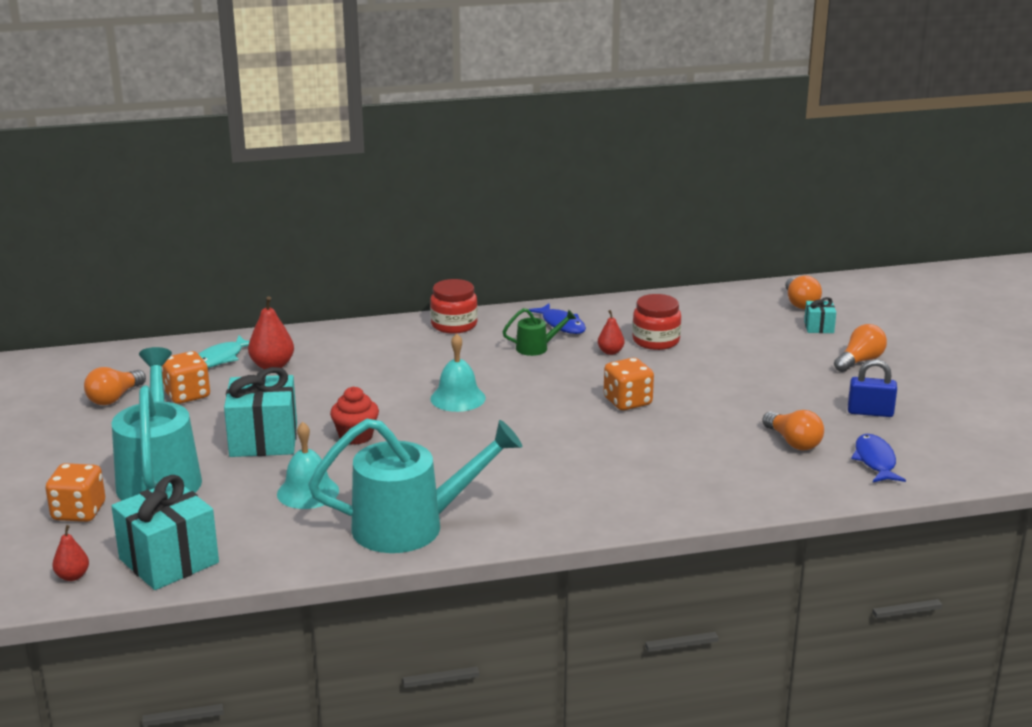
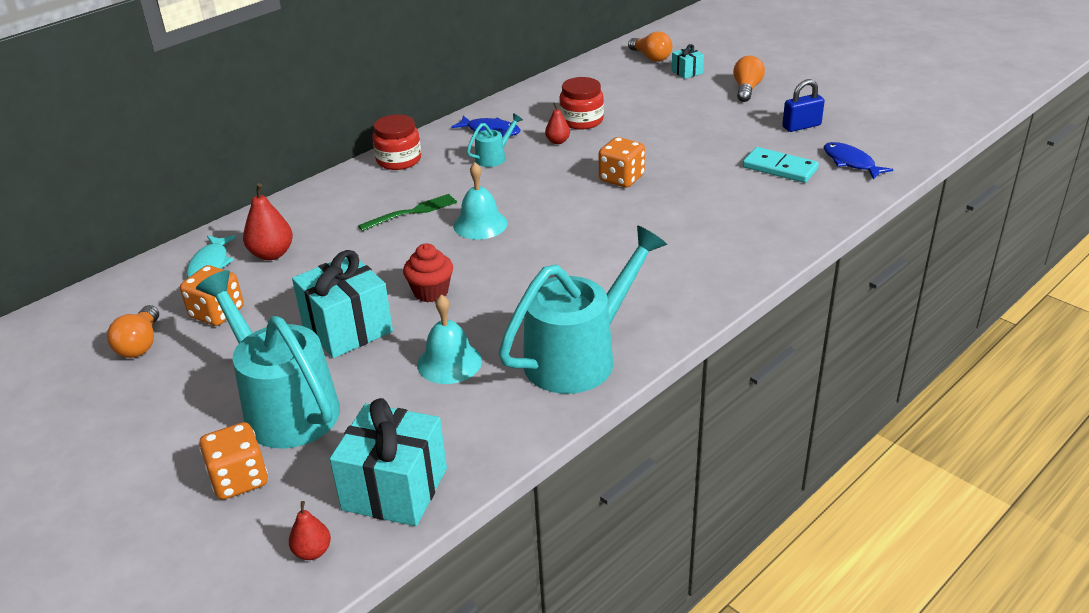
camera: 30 degrees left, 10 degrees up
green watering can [503,308,577,356] -> turquoise watering can [467,113,523,167]
orange light bulb [762,410,824,450] -> turquoise domino [743,147,819,183]
none -> green fork [358,194,457,231]

